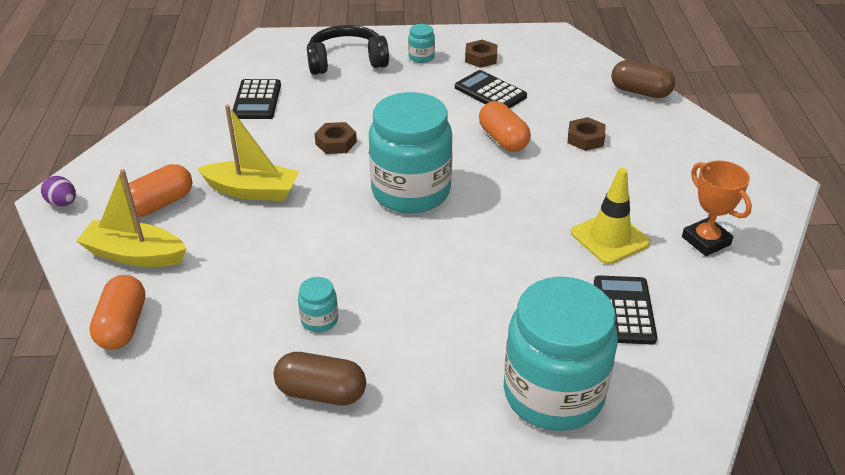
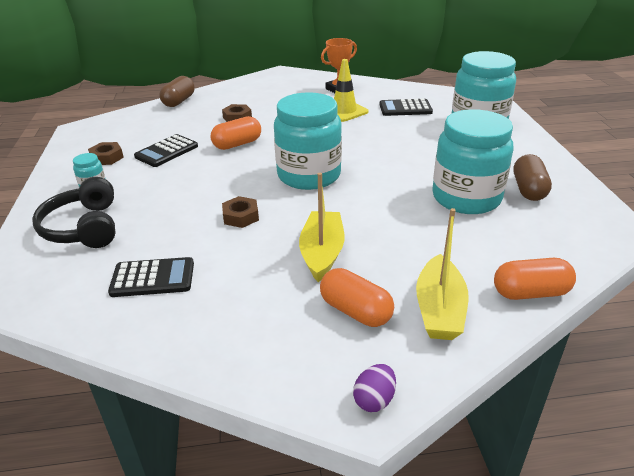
camera: 95 degrees left, 5 degrees down
turquoise jar [298,277,338,332] -> turquoise jar [432,109,513,214], size x2.48

